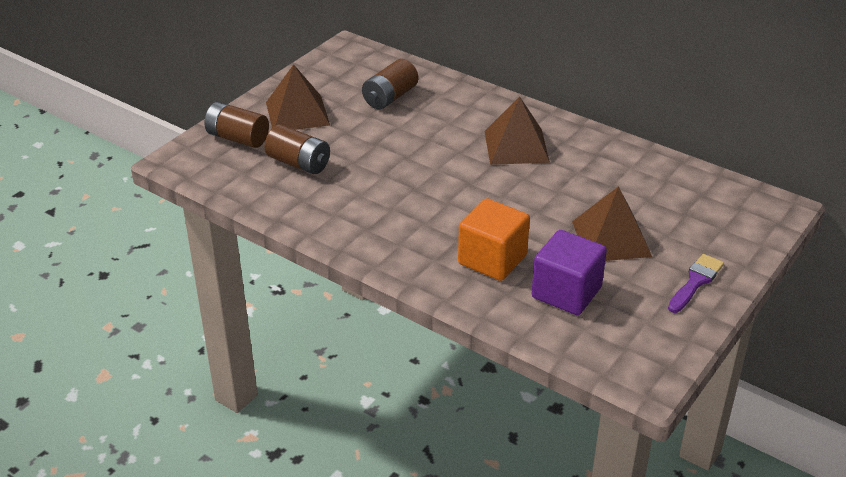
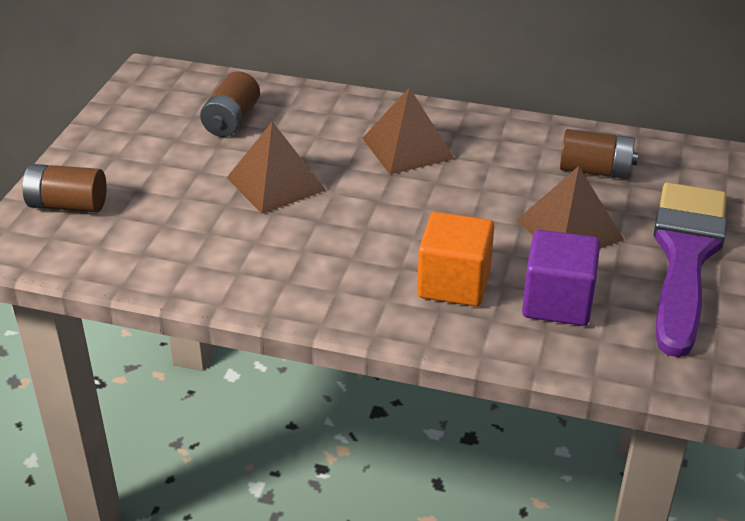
camera: 20 degrees left, 0 degrees up
brown battery [264,125,330,174] -> brown battery moved to [560,129,638,179]
brown pyramid [266,64,330,130] -> brown pyramid moved to [227,122,326,214]
purple brush [668,254,724,313] -> purple brush [654,182,727,357], size x2.34

